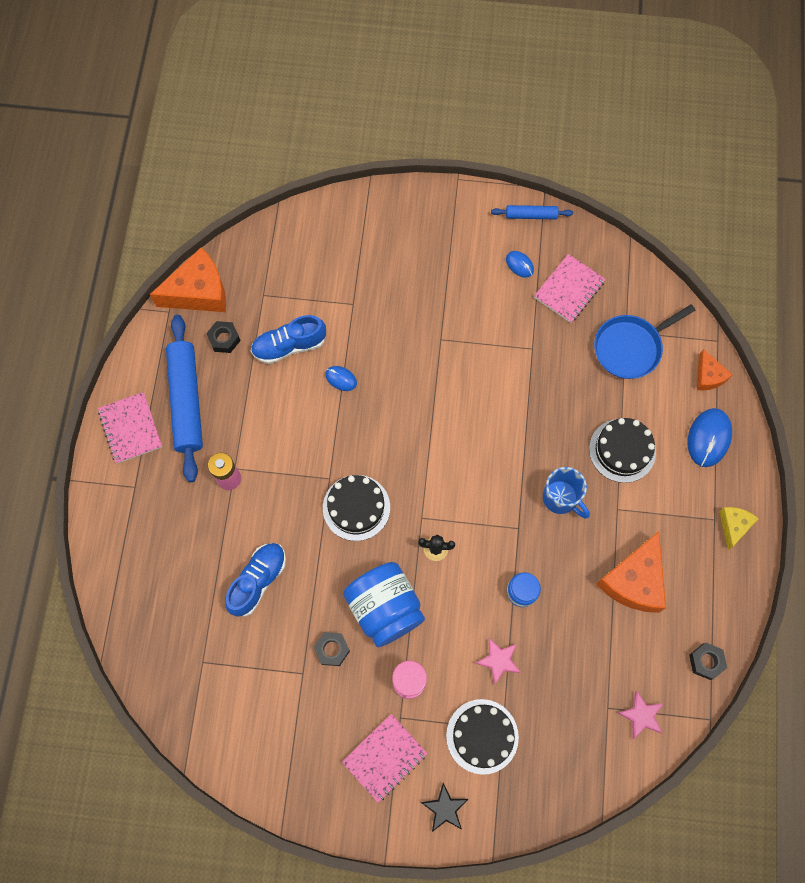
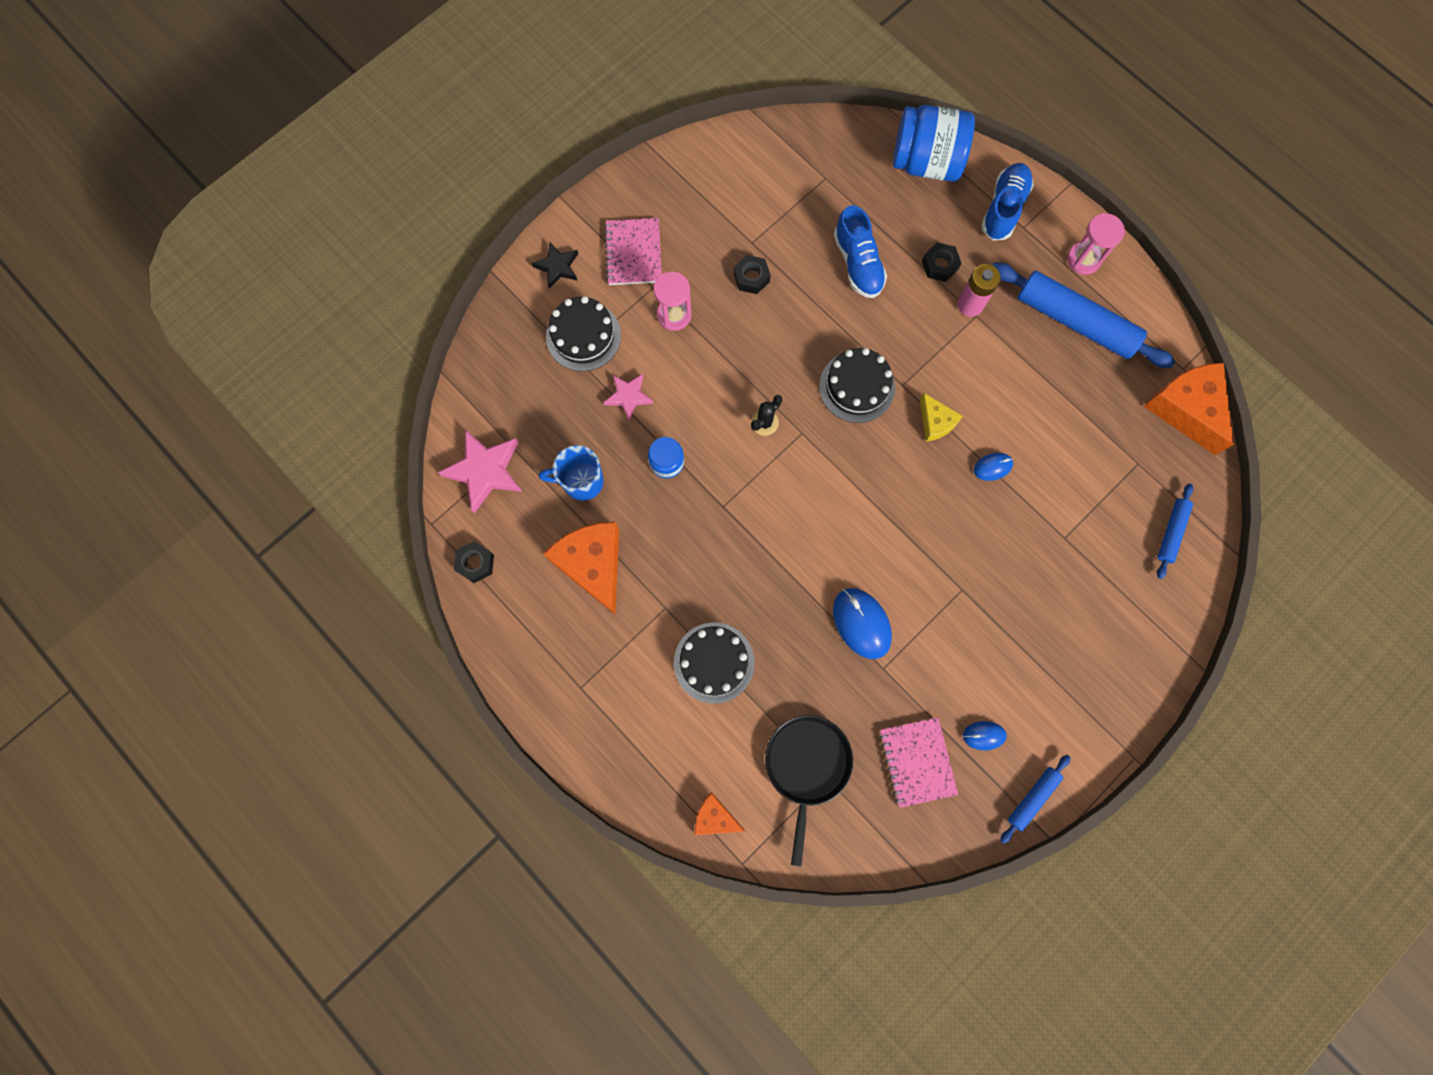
camera: 130 degrees right, 5 degrees up
pink notebook [98,392,162,464] -> pink hourglass [1067,213,1125,275]
orange cheese [150,247,226,312] -> orange cheese turned 135 degrees clockwise [1143,363,1234,455]
black nut [206,321,241,353] -> black nut moved to [922,242,961,282]
blue shoe [251,315,326,364] -> blue shoe moved to [981,163,1034,241]
blue jar [343,562,425,647] -> blue jar moved to [893,105,975,182]
blue mug [543,467,590,518] -> blue mug moved to [539,445,604,501]
blue pan [594,304,696,379] -> black pan [765,715,853,866]
pink star [618,691,664,739] -> pink star [438,429,523,513], size x1.68
blue mouse [687,408,732,467] -> blue mouse moved to [833,588,892,659]
yellow cheese [719,507,759,550] -> yellow cheese moved to [920,393,963,442]
none -> blue rolling pin [1157,484,1193,579]

